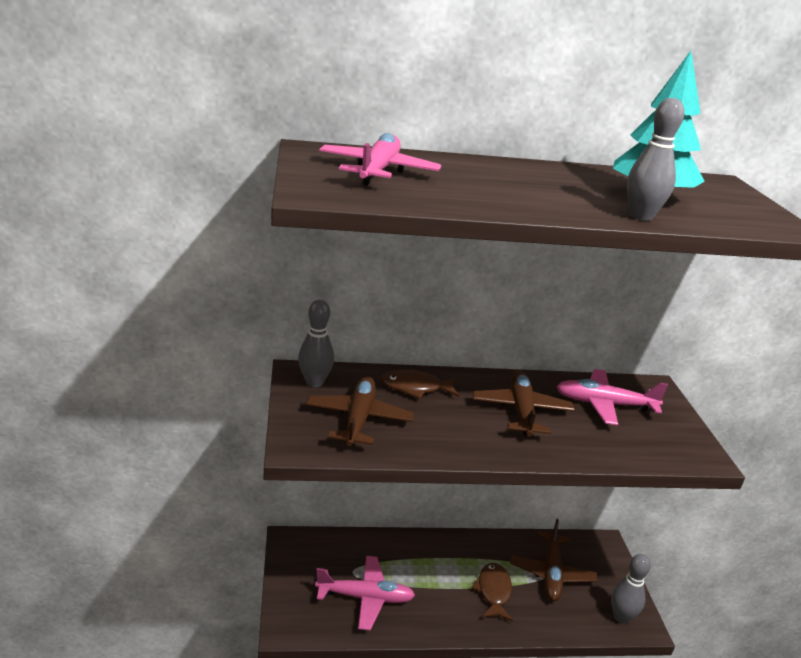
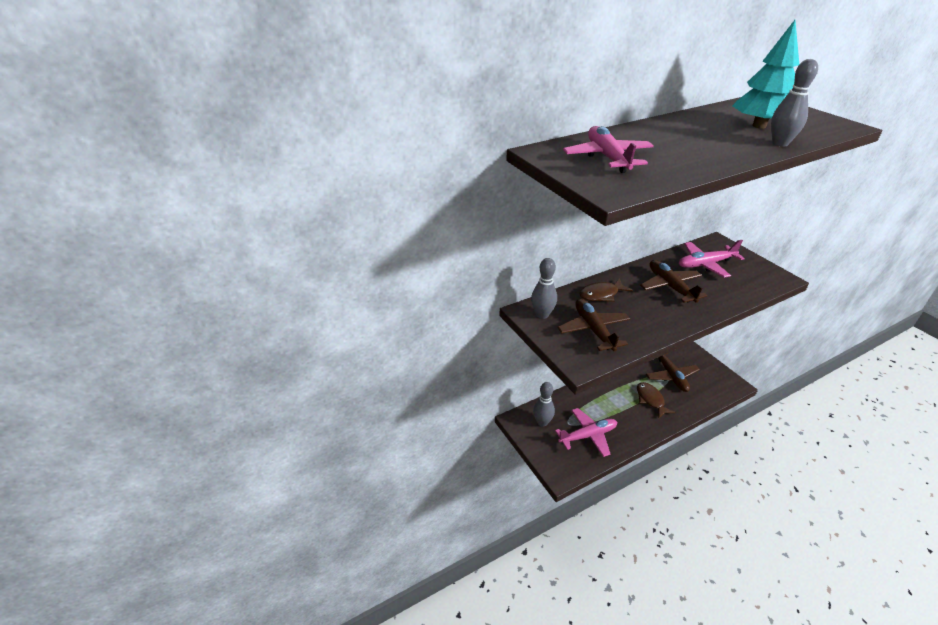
camera: 20 degrees left, 10 degrees up
grey bowling pin [611,554,651,624] -> grey bowling pin moved to [533,382,555,427]

